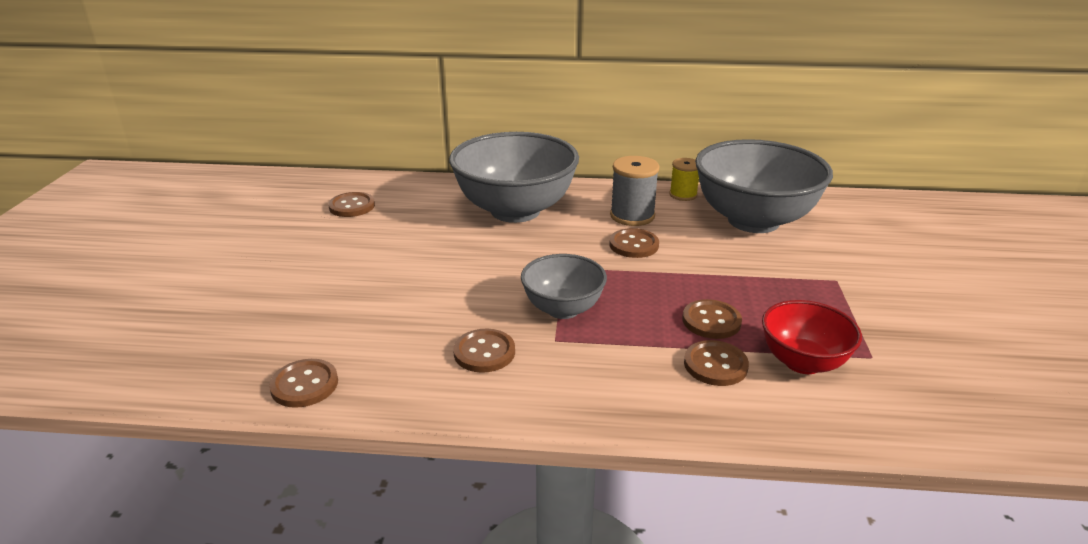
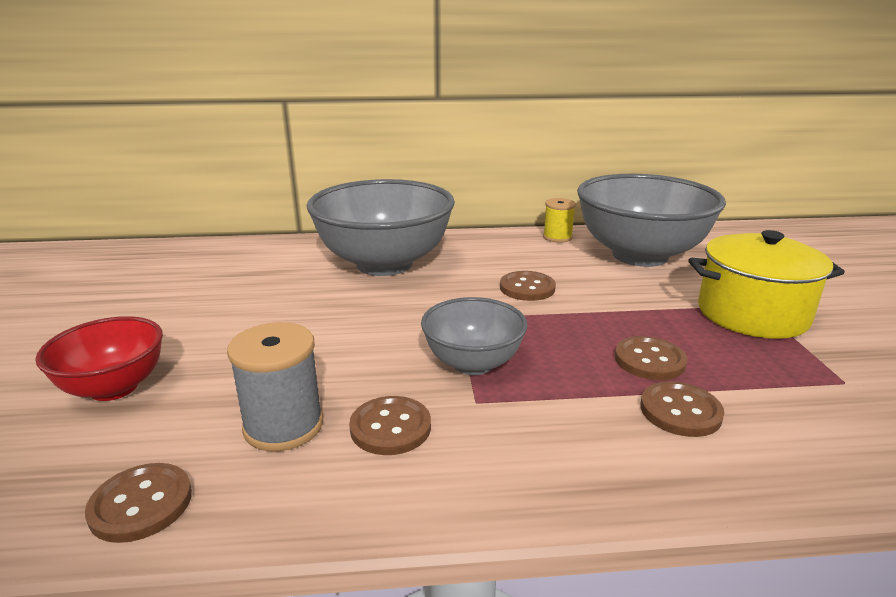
camera: 10 degrees left, 5 degrees down
brown button [328,192,375,217] -> none
grey spool [610,156,660,226] -> grey spool moved to [227,322,323,451]
red bowl [762,300,862,374] -> red bowl moved to [35,316,163,401]
none -> yellow pot [688,230,845,339]

